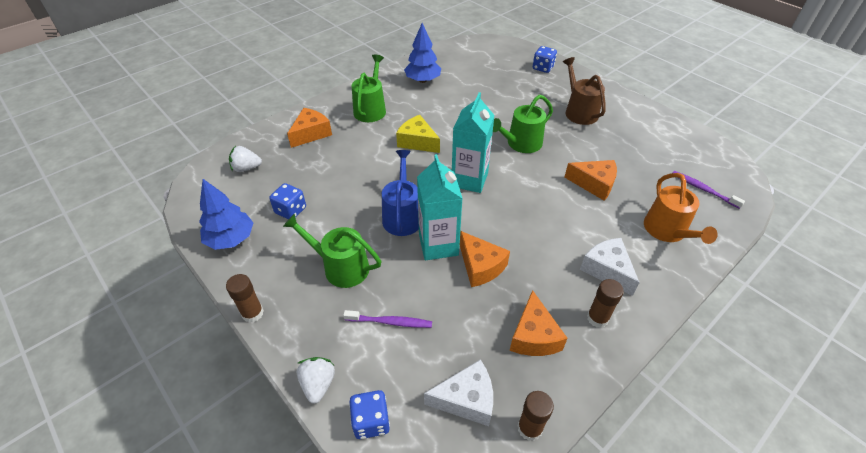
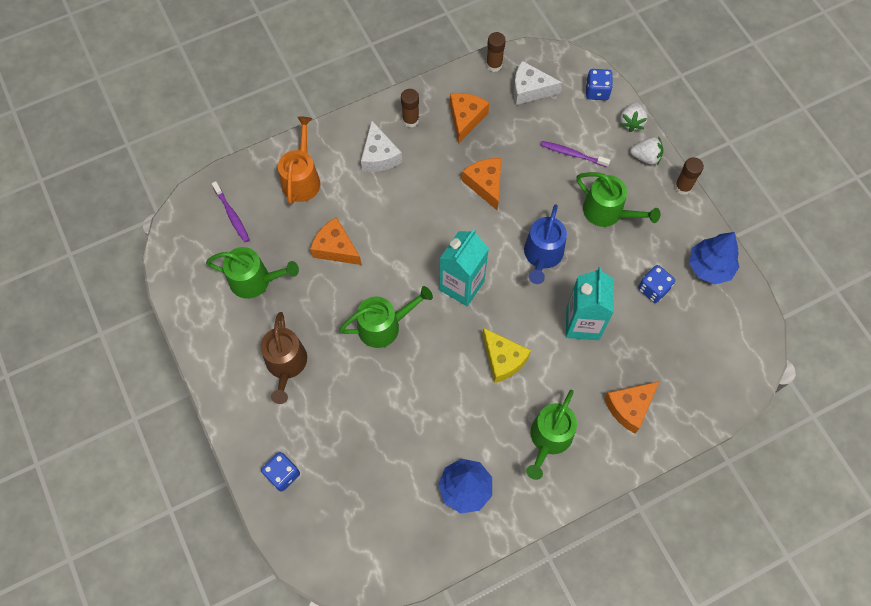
camera: 165 degrees left, 20 degrees up
white strawberry [229,146,262,172] -> white strawberry moved to [630,137,663,165]
turquoise carton [417,154,463,260] -> turquoise carton moved to [566,267,614,340]
none -> green watering can [206,247,299,299]

